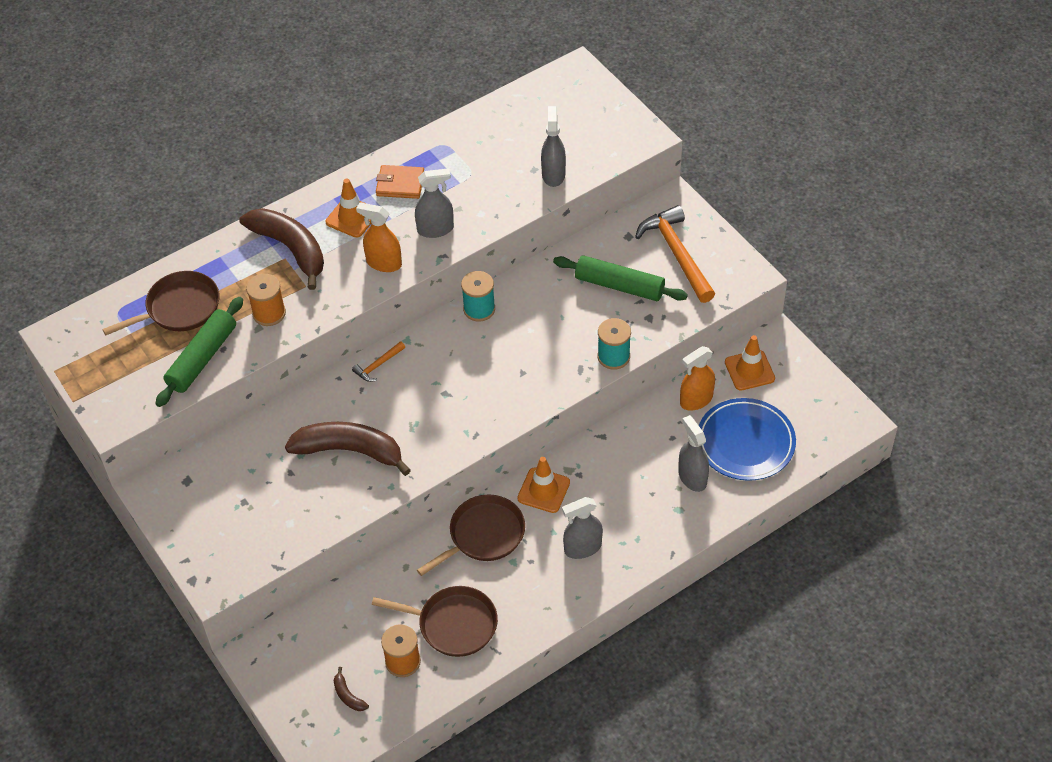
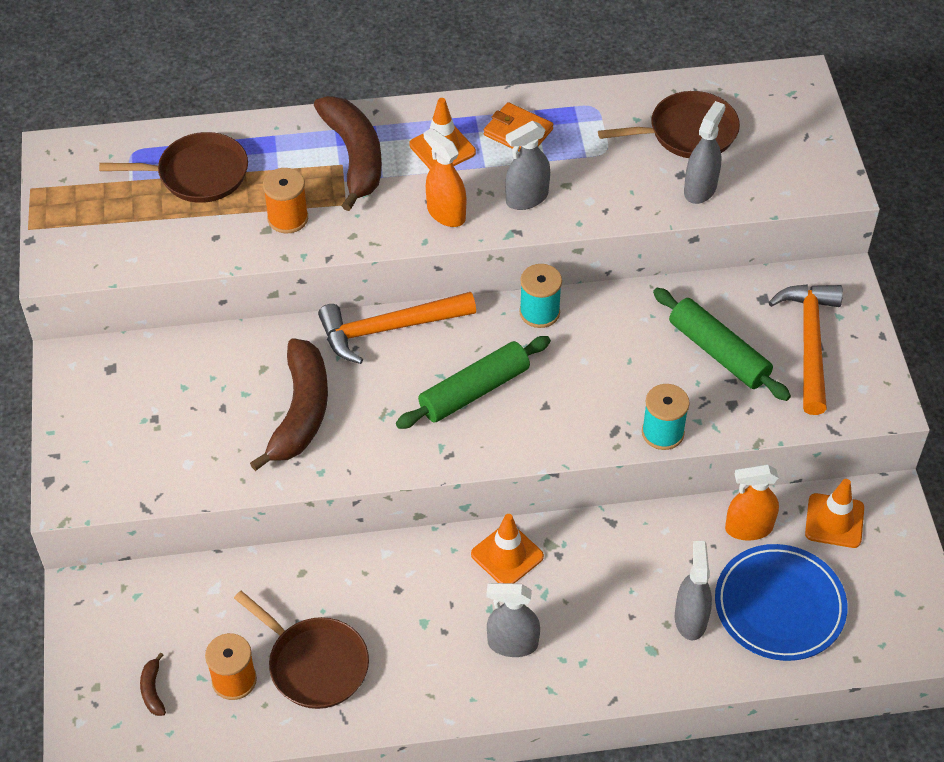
camera: 25 degrees right, 0 degrees up
green rolling pin [155,297,243,407] -> green rolling pin moved to [396,336,551,429]
brown banana [285,422,411,476] -> brown banana turned 60 degrees clockwise [250,338,328,471]
orange hammer [352,341,405,382] -> orange hammer [318,292,476,364], size x2.14
grey spray bottle [415,168,454,238] -> grey spray bottle turned 135 degrees clockwise [505,121,550,210]
brown pan [417,494,525,576] -> brown pan moved to [598,91,740,158]

